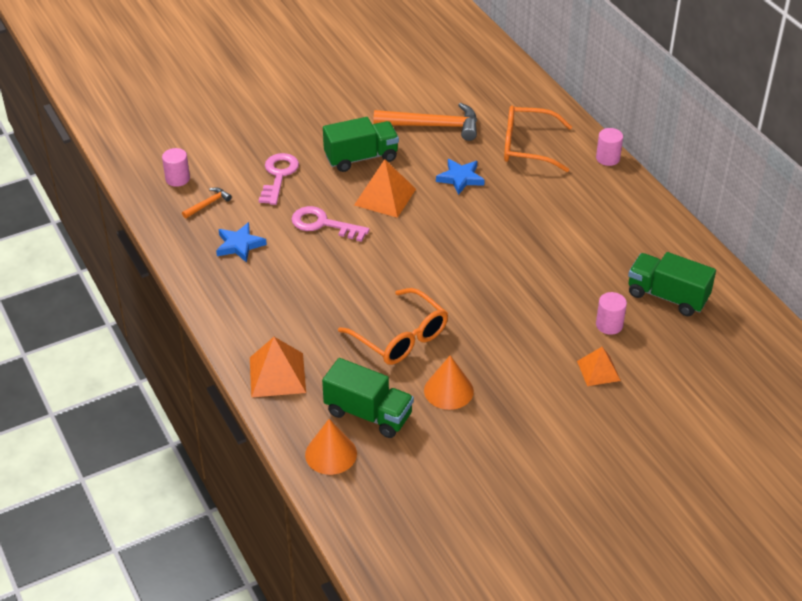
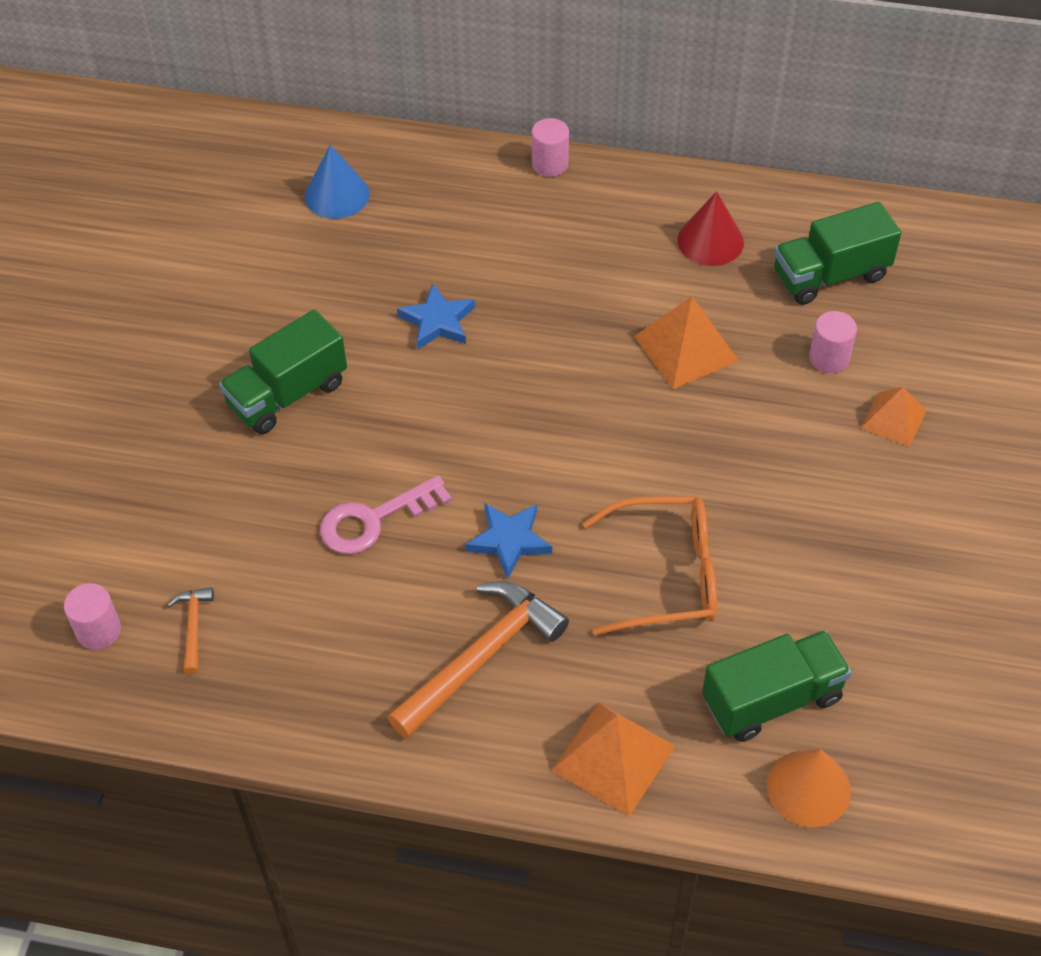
camera: 50 degrees left, 10 degrees up
blue star [216,222,267,263] -> blue star moved to [465,503,552,579]
pink key [259,153,299,205] -> none
green truck [323,117,399,172] -> green truck turned 150 degrees counterclockwise [219,310,347,434]
orange pyramid [354,159,416,218] -> orange pyramid moved to [634,296,739,389]
orange hammer [373,103,477,141] -> orange hammer moved to [387,581,569,739]
orange cone [424,355,474,410] -> none
orange glasses [504,105,572,172] -> none
none -> blue cone [305,145,370,219]
none -> red cone [677,191,744,266]

